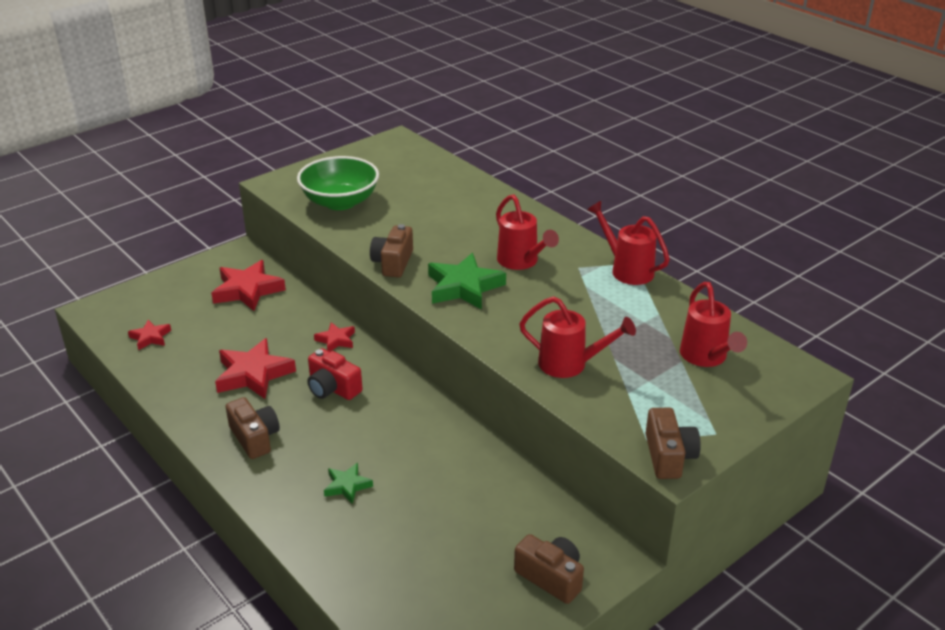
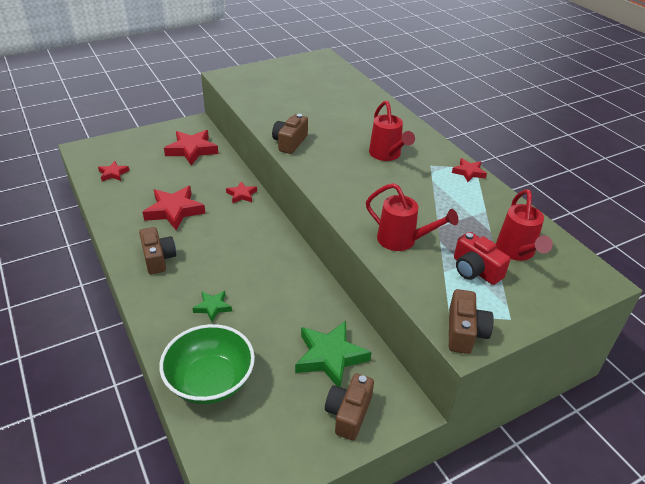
camera: 10 degrees right, 5 degrees up
green bowl [297,156,379,210] -> green bowl moved to [159,324,255,404]
red camera [307,348,363,400] -> red camera moved to [454,232,510,285]
green star [428,253,506,310] -> green star moved to [295,321,372,387]
brown camera [514,534,584,604] -> brown camera turned 120 degrees counterclockwise [325,374,374,440]
red watering can [587,201,670,285] -> red star [452,158,487,182]

